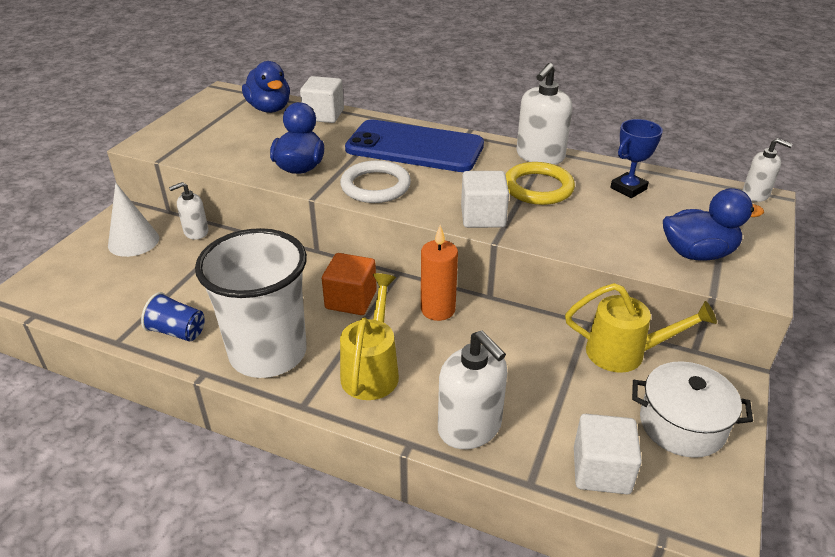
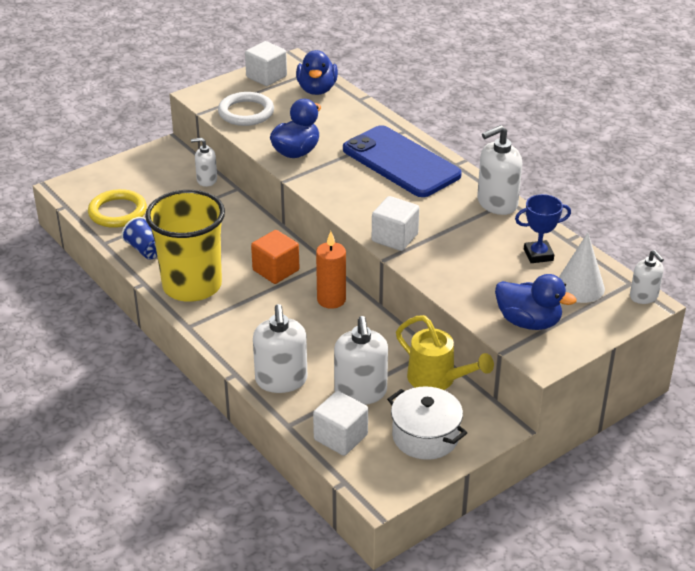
camera: 30 degrees right, 0 degrees up
white cone [108,183,159,257] -> white cone moved to [559,232,605,303]
white cup [195,228,307,378] -> yellow cup [145,190,225,302]
white cube [300,76,344,123] -> white cube moved to [245,41,287,86]
white ring [340,160,411,203] -> white ring moved to [218,92,274,126]
yellow watering can [340,273,399,400] -> none
yellow ring [505,162,575,205] -> yellow ring moved to [88,189,147,228]
none -> white soap dispenser [334,316,388,405]

